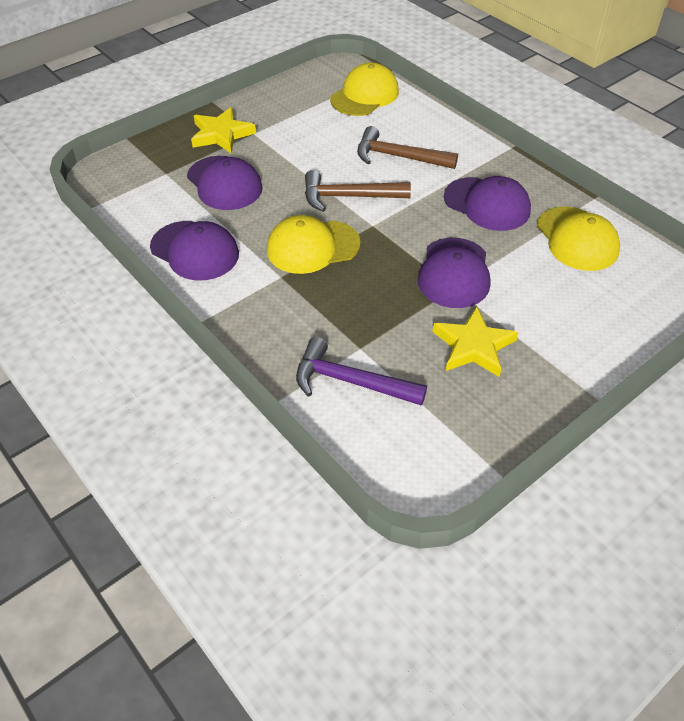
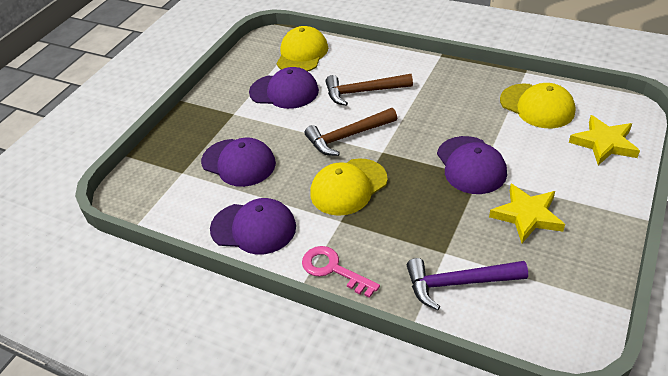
camera: 20 degrees left, 5 degrees down
yellow star [191,107,256,154] -> yellow star moved to [569,115,640,165]
purple cap [444,176,531,231] -> purple cap moved to [249,67,319,109]
none -> pink key [302,246,380,298]

